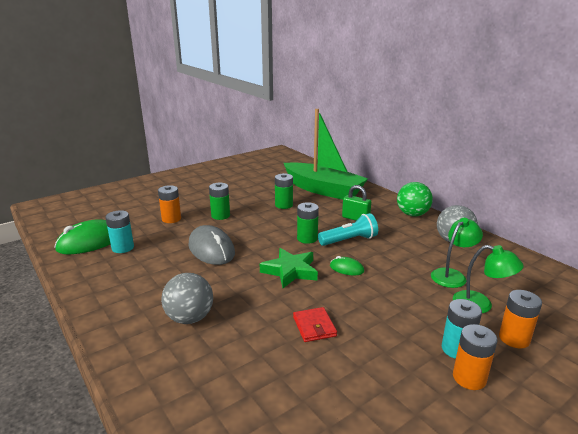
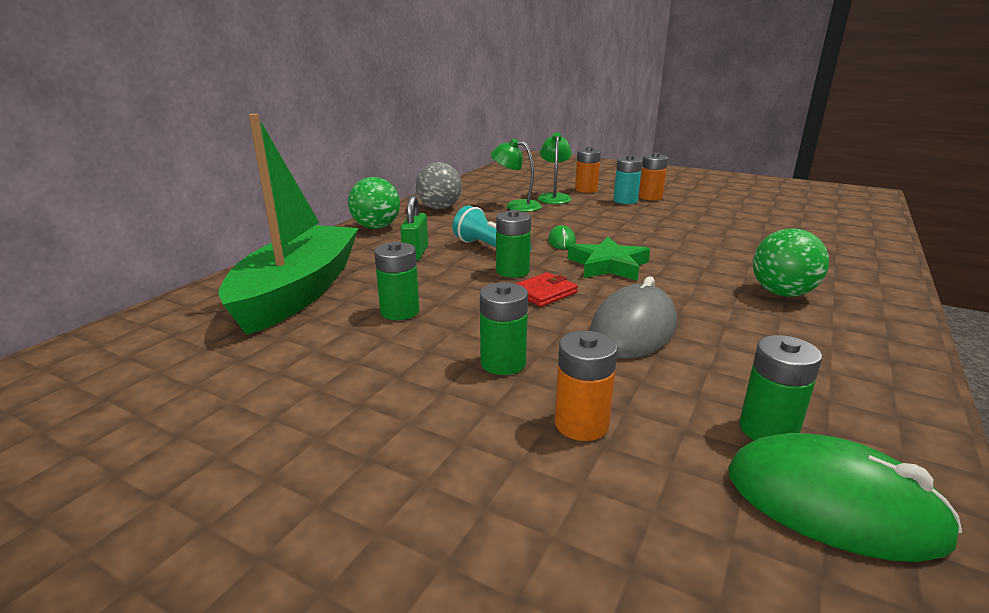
camera: 115 degrees left, 0 degrees up
turquoise battery [105,210,134,253] -> green battery [739,335,822,441]
grey ball [161,273,213,324] -> green ball [753,229,829,297]
red wallet [293,307,337,342] -> red wallet moved to [515,272,578,307]

